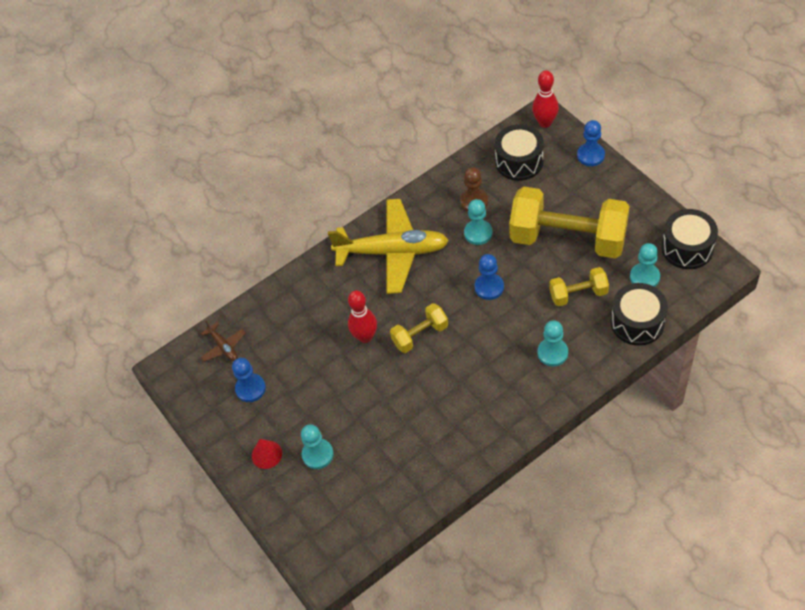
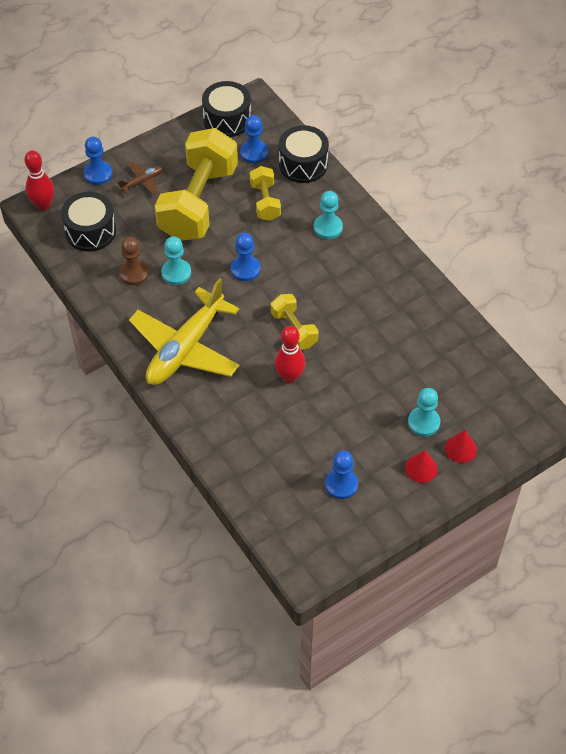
camera: 95 degrees left, 0 degrees up
brown plane [201,321,246,362] -> brown plane moved to [117,162,163,195]
yellow plane [328,199,449,294] -> yellow plane turned 150 degrees counterclockwise [129,278,240,385]
turquoise pawn [630,243,660,287] -> blue pawn [240,115,268,164]
none -> red cone [445,430,477,463]

